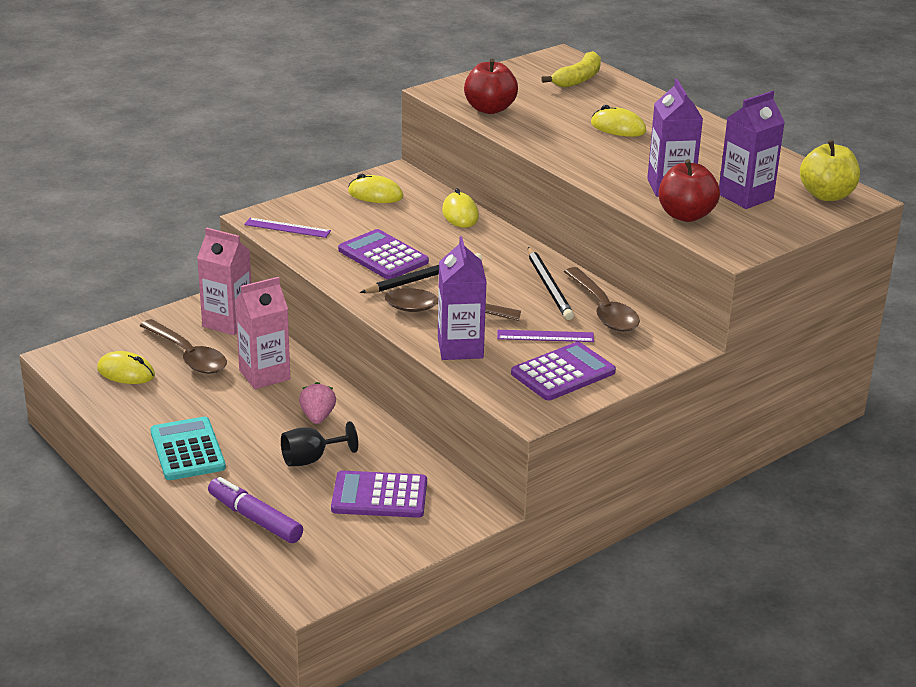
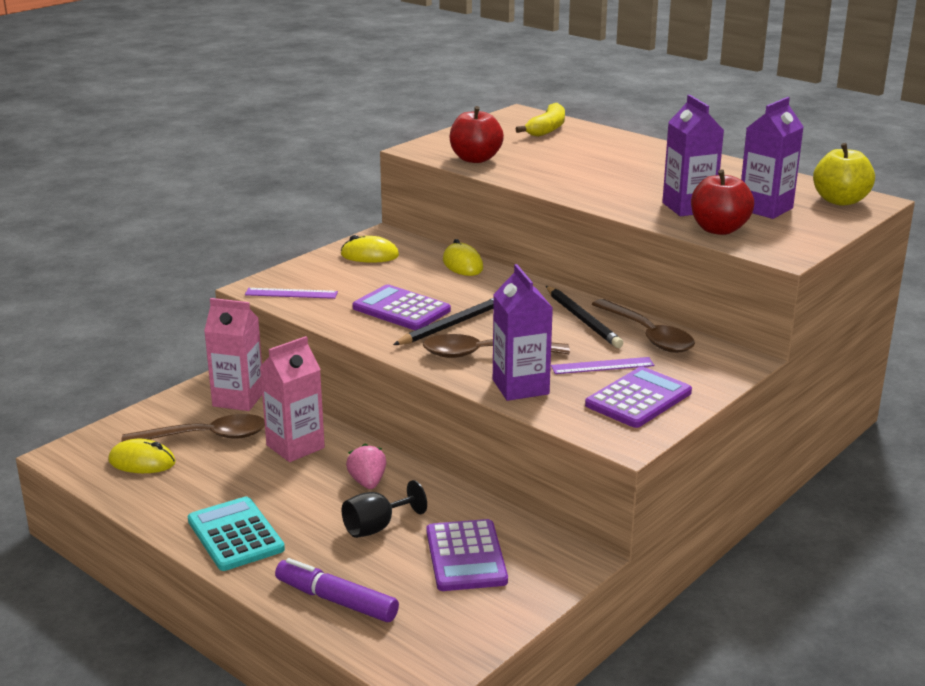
camera: 10 degrees left, 5 degrees down
brown spoon [140,319,227,374] -> brown spoon turned 45 degrees counterclockwise [121,414,265,442]
purple calculator [331,470,427,518] -> purple calculator turned 90 degrees counterclockwise [426,519,508,591]
yellow mouse [591,105,646,137] -> none

